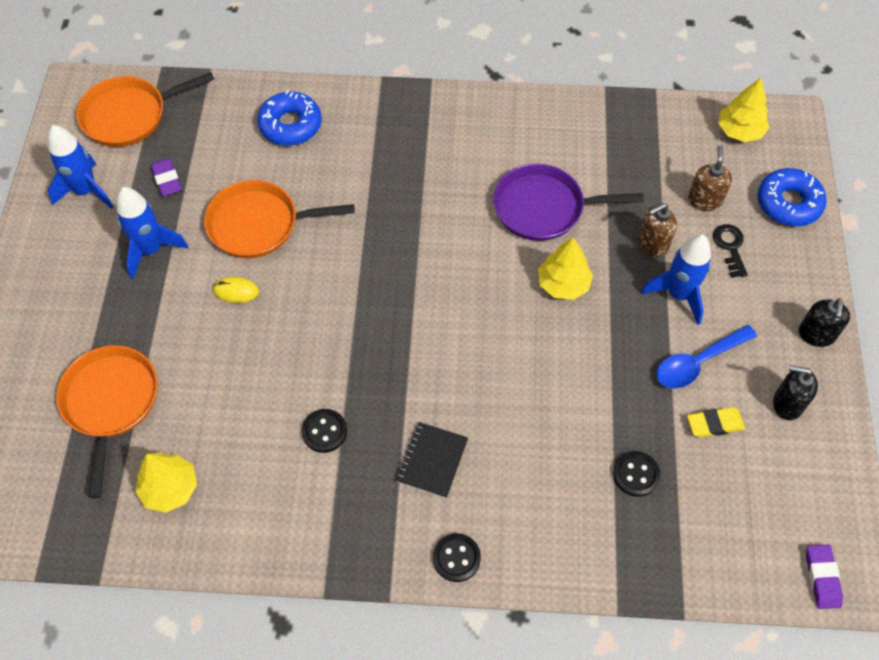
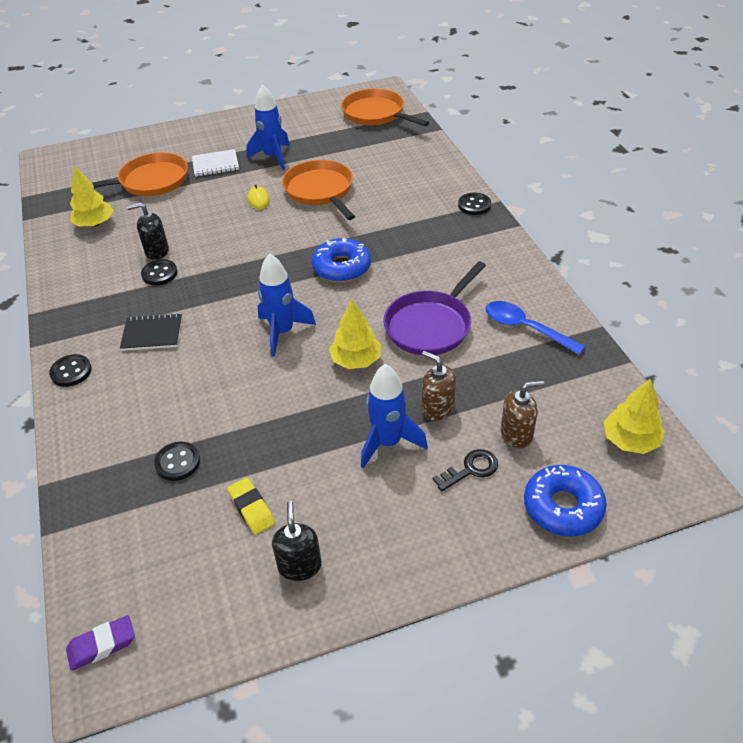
camera: 70 degrees right, 15 degrees down
blue rocket [48,125,114,209] -> blue rocket moved to [257,253,316,357]
purple eraser [151,158,182,196] -> none
blue donut [257,90,322,146] -> blue donut moved to [312,238,371,282]
purple pan [493,164,644,241] -> purple pan turned 120 degrees counterclockwise [383,261,486,355]
blue spoon [656,325,757,389] -> blue spoon moved to [486,301,585,355]
black soap dispenser [799,298,850,347] -> black soap dispenser moved to [127,202,169,260]
none -> white notebook [192,149,239,177]
none -> black button [458,193,491,215]

